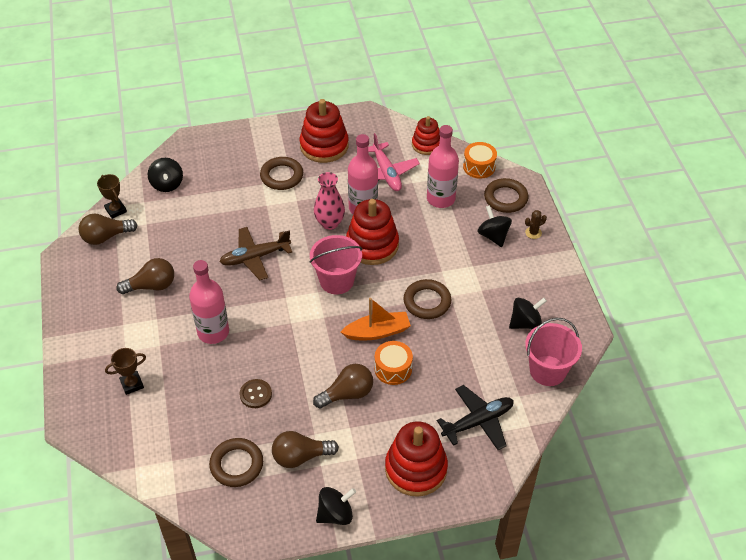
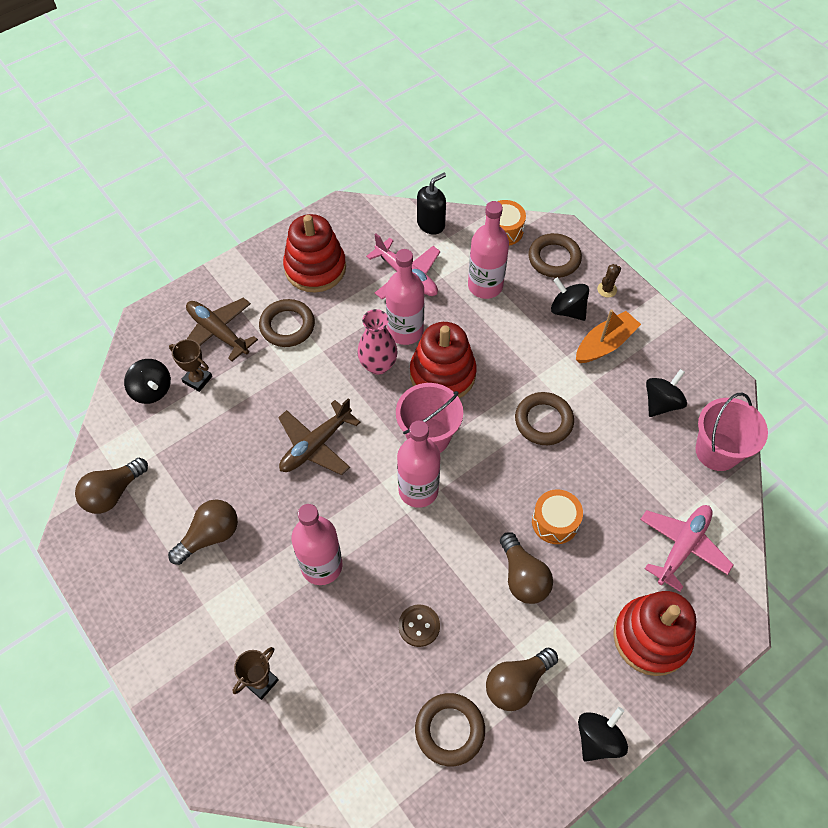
camera: 25 degrees left, 10 degrees up
brown trophy [97,174,127,219] -> brown trophy moved to [169,339,212,392]
brown light bulb [313,364,373,408] -> brown light bulb turned 120 degrees clockwise [500,532,553,604]
orange boat [341,298,411,340] -> orange boat moved to [576,309,641,363]
red stacking toy [412,116,440,155] -> black soap dispenser [417,173,446,235]
black plane [437,385,514,450] -> pink plane [640,505,733,592]
none -> brown plane [186,297,258,361]
none -> pink bottle [397,421,440,508]

